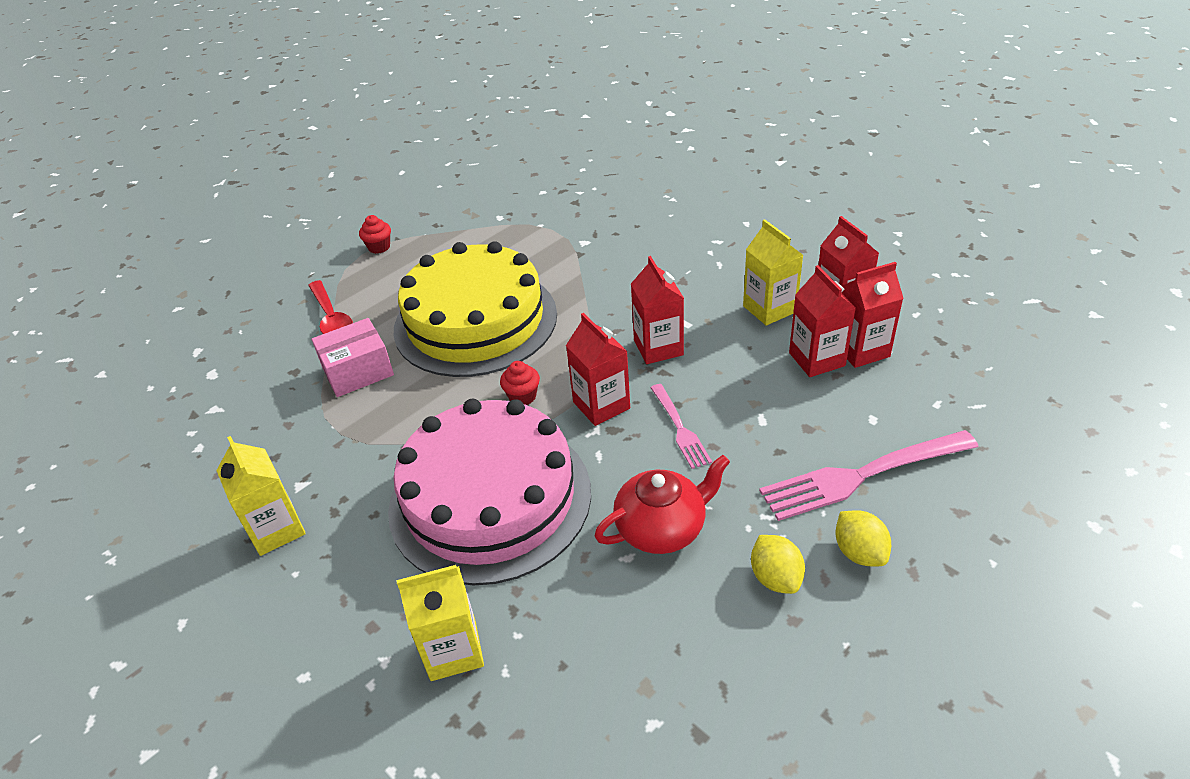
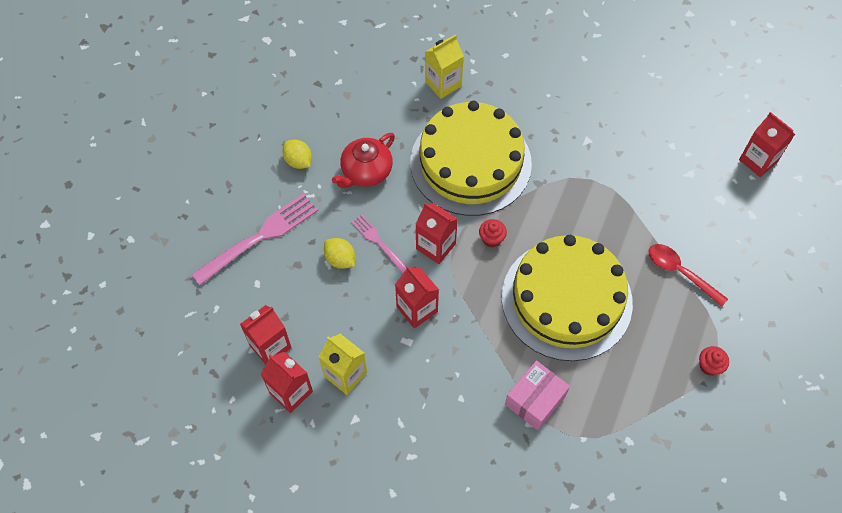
camera: 155 degrees right, 20 degrees up
yellow carton [216,436,306,556] -> none
pink box [312,318,394,397] -> pink box moved to [505,360,570,430]
pink cake [388,399,591,585] -> yellow cake [410,101,532,216]
red carton [789,265,856,377] -> red carton moved to [739,112,795,177]
yellow lemon [835,510,891,566] -> yellow lemon moved to [324,238,355,269]

